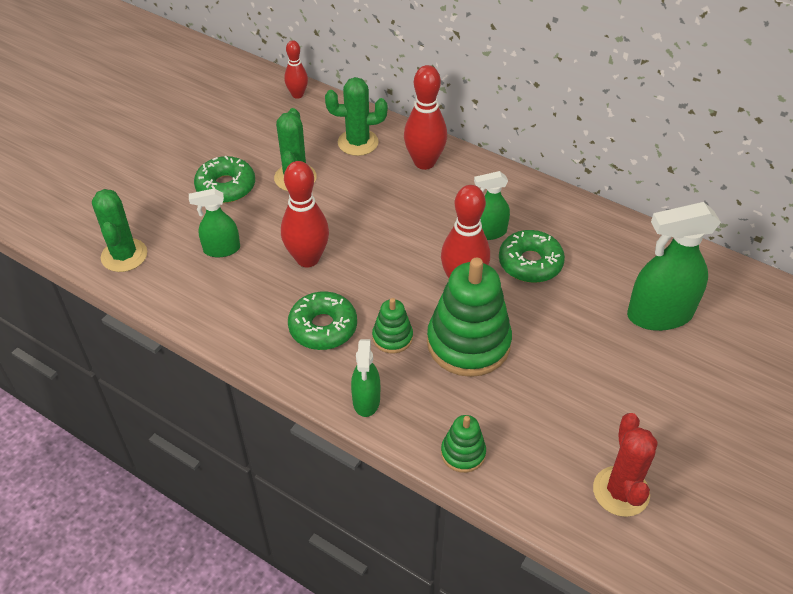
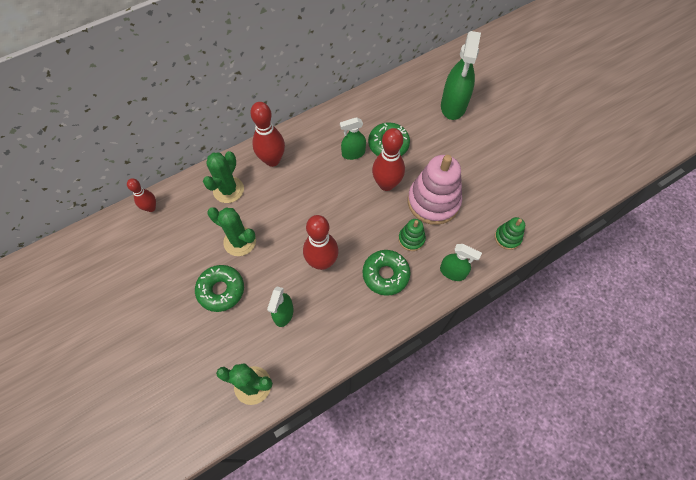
camera: 65 degrees left, 15 degrees up
green stacking toy [427,258,512,377] -> pink stacking toy [408,155,462,225]
green spray bottle [474,171,510,240] -> green spray bottle turned 60 degrees clockwise [340,117,366,160]
red cactus [593,413,658,517] -> none

